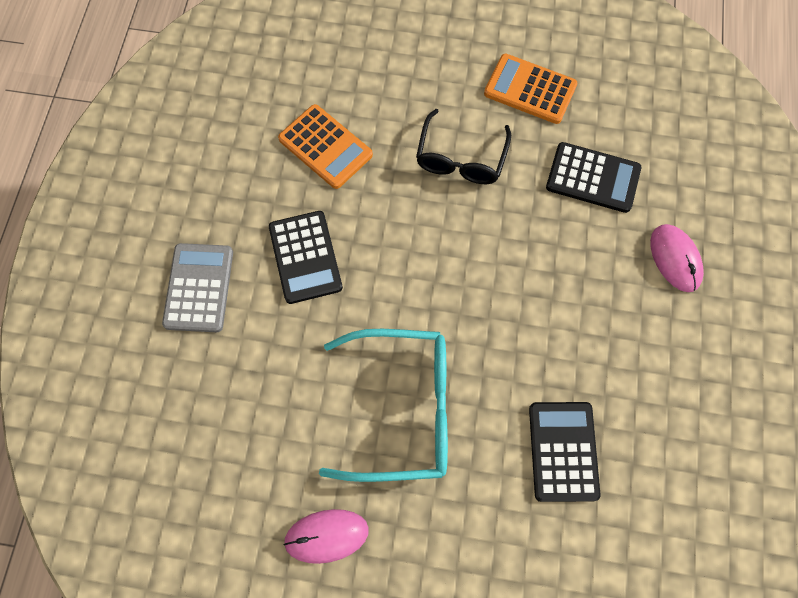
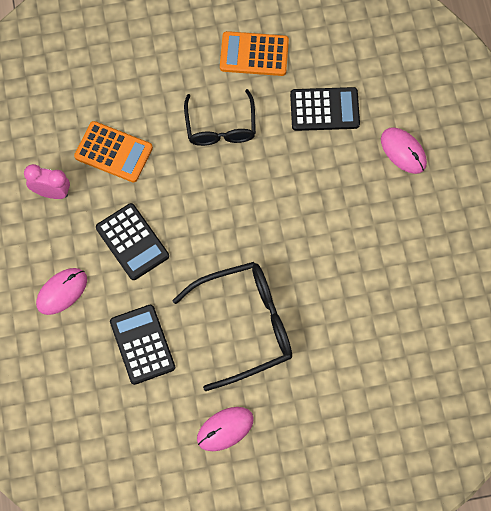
camera: 20 degrees left, 0 degrees up
grey calculator [162,243,233,332] -> pink mouse [36,268,87,315]
turquoise glasses [319,329,448,482] -> black glasses [172,262,292,391]
black calculator [529,402,601,502] -> black calculator moved to [110,305,175,385]
none -> pink clock [24,164,70,199]

